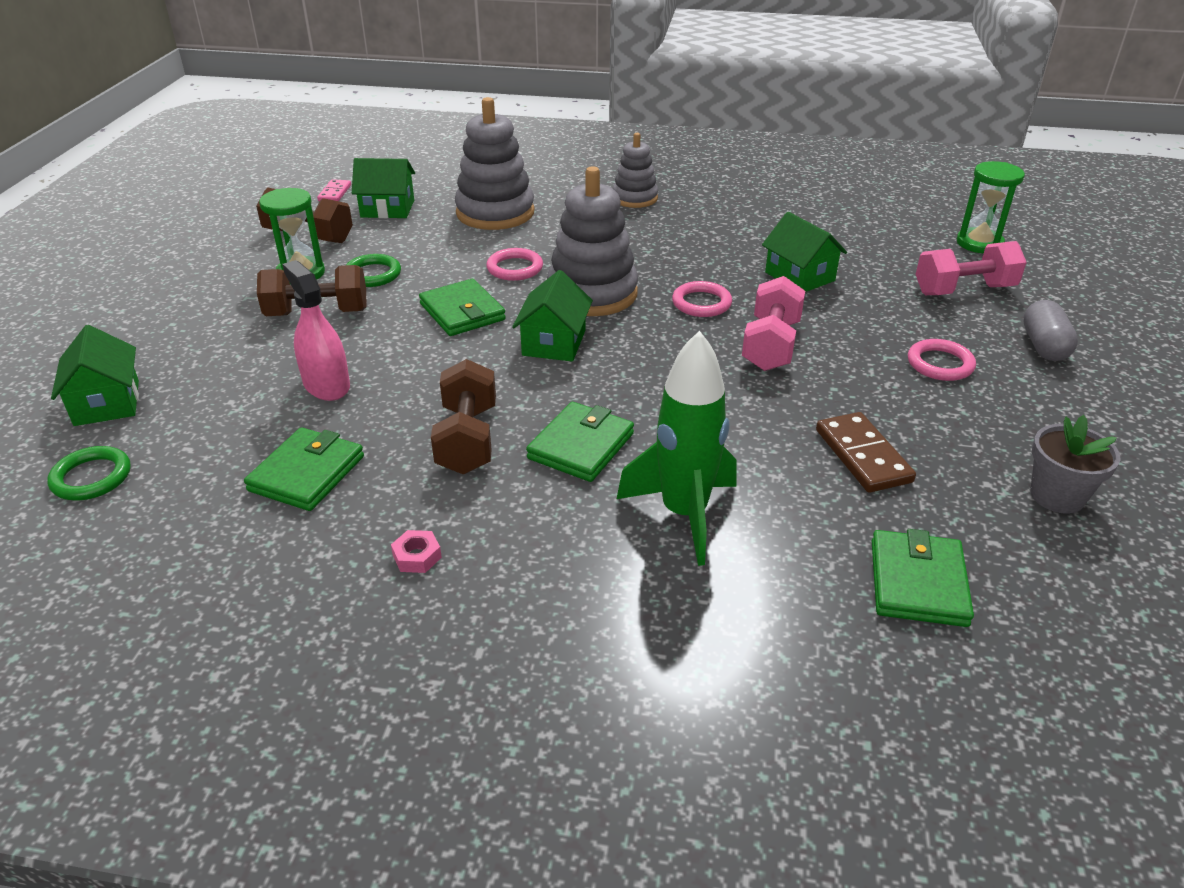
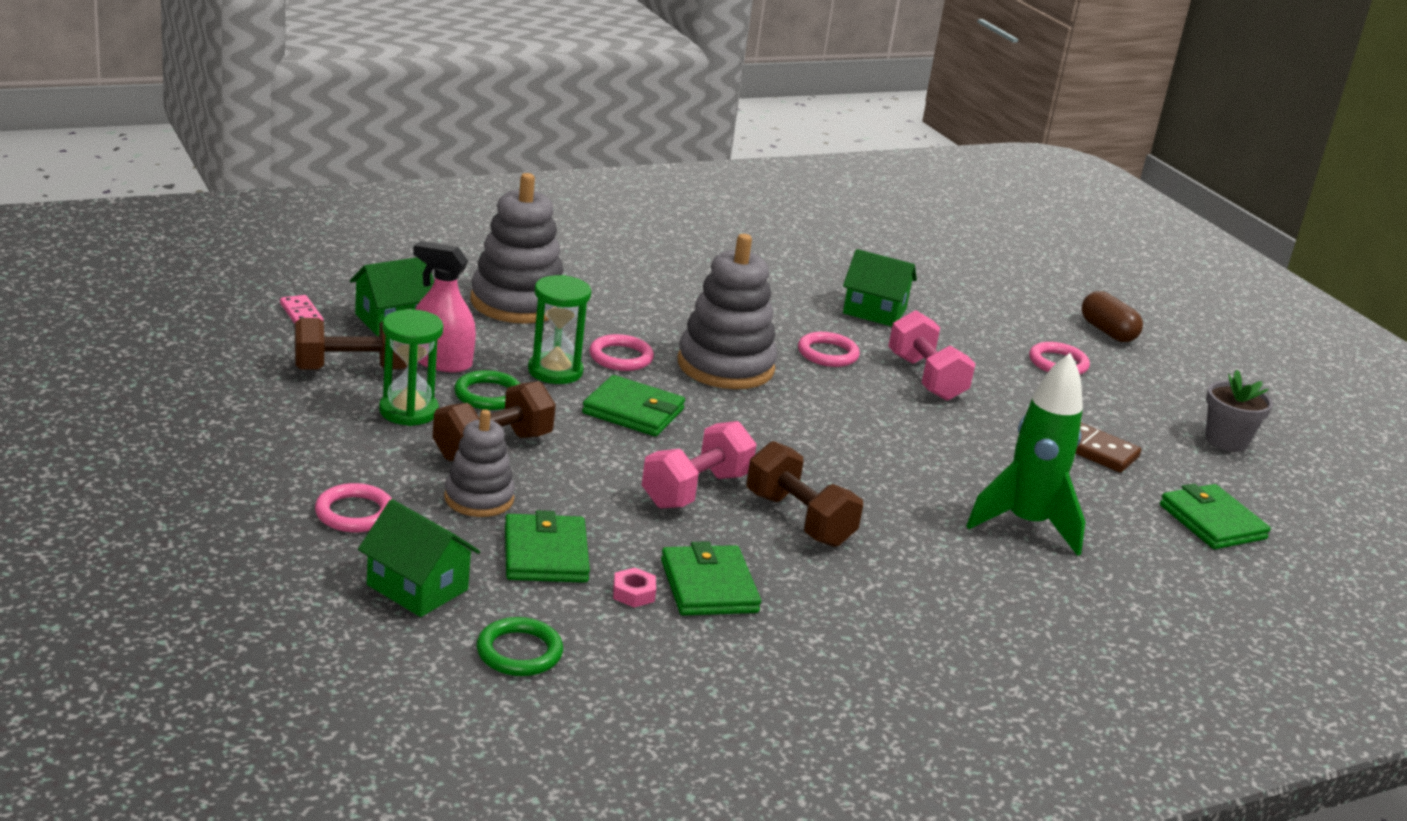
camera: 40 degrees left, 10 degrees down
pink spray bottle [282,260,350,401] -> pink spray bottle moved to [413,241,476,372]
pink nut [391,530,442,573] -> pink nut moved to [613,568,656,607]
green house [512,270,593,361] -> none
green wallet [526,402,634,482] -> green wallet moved to [505,510,590,583]
grey stacking toy [613,133,658,208] -> grey stacking toy moved to [444,409,515,517]
pink dumbbell [916,241,1027,295] -> pink dumbbell moved to [642,421,756,509]
green hourglass [957,161,1025,253] -> green hourglass moved to [528,275,591,384]
grey capsule [1023,300,1078,361] -> brown capsule [1081,291,1143,342]
none -> pink ring [315,483,392,532]

